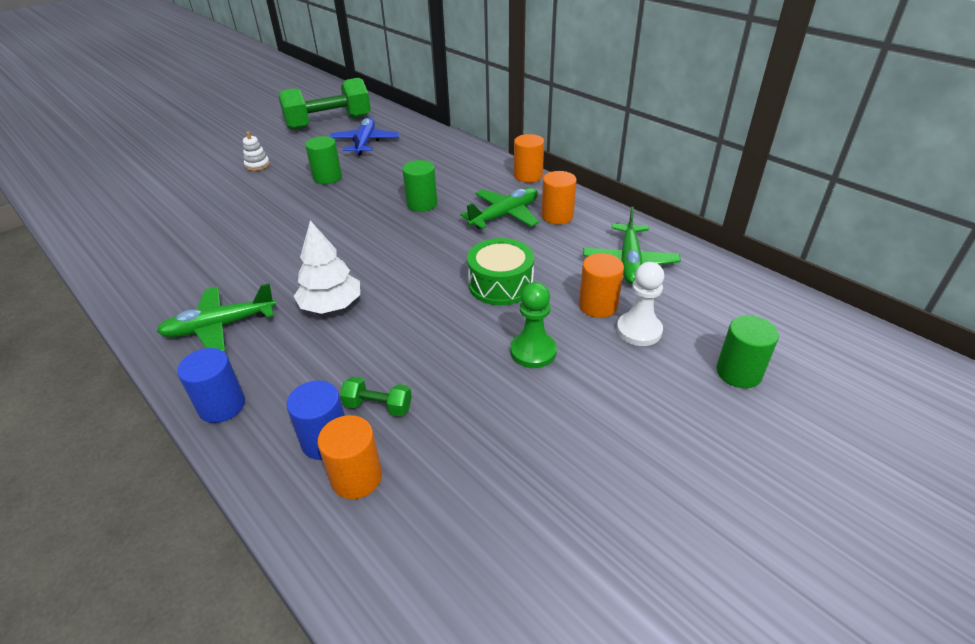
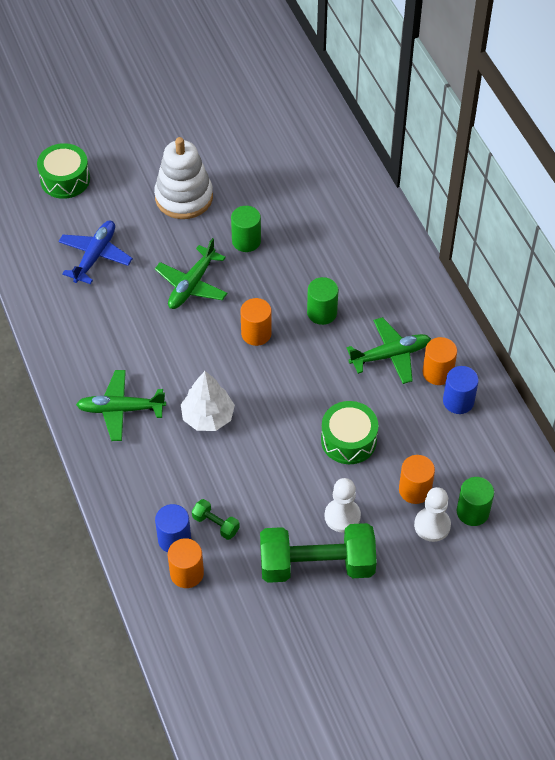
camera: 20 degrees right, 15 degrees up
blue cylinder [177,348,245,423] -> blue cylinder moved to [443,366,479,414]
white stacking toy [243,131,270,171] -> white stacking toy [154,137,213,219], size x2.31
green dumbbell [279,78,371,130] -> green dumbbell moved to [260,523,377,583]
blue plane [329,117,400,156] -> blue plane moved to [58,221,133,284]
green pawn [510,282,557,368] -> white pawn [325,478,361,533]
orange cylinder [514,134,544,183] -> orange cylinder moved to [240,298,272,346]
green plane [583,207,681,285] -> green plane moved to [155,238,228,309]
green cylinder [716,315,779,388] -> green cylinder moved to [457,477,494,526]
none -> green drum [37,143,90,199]

